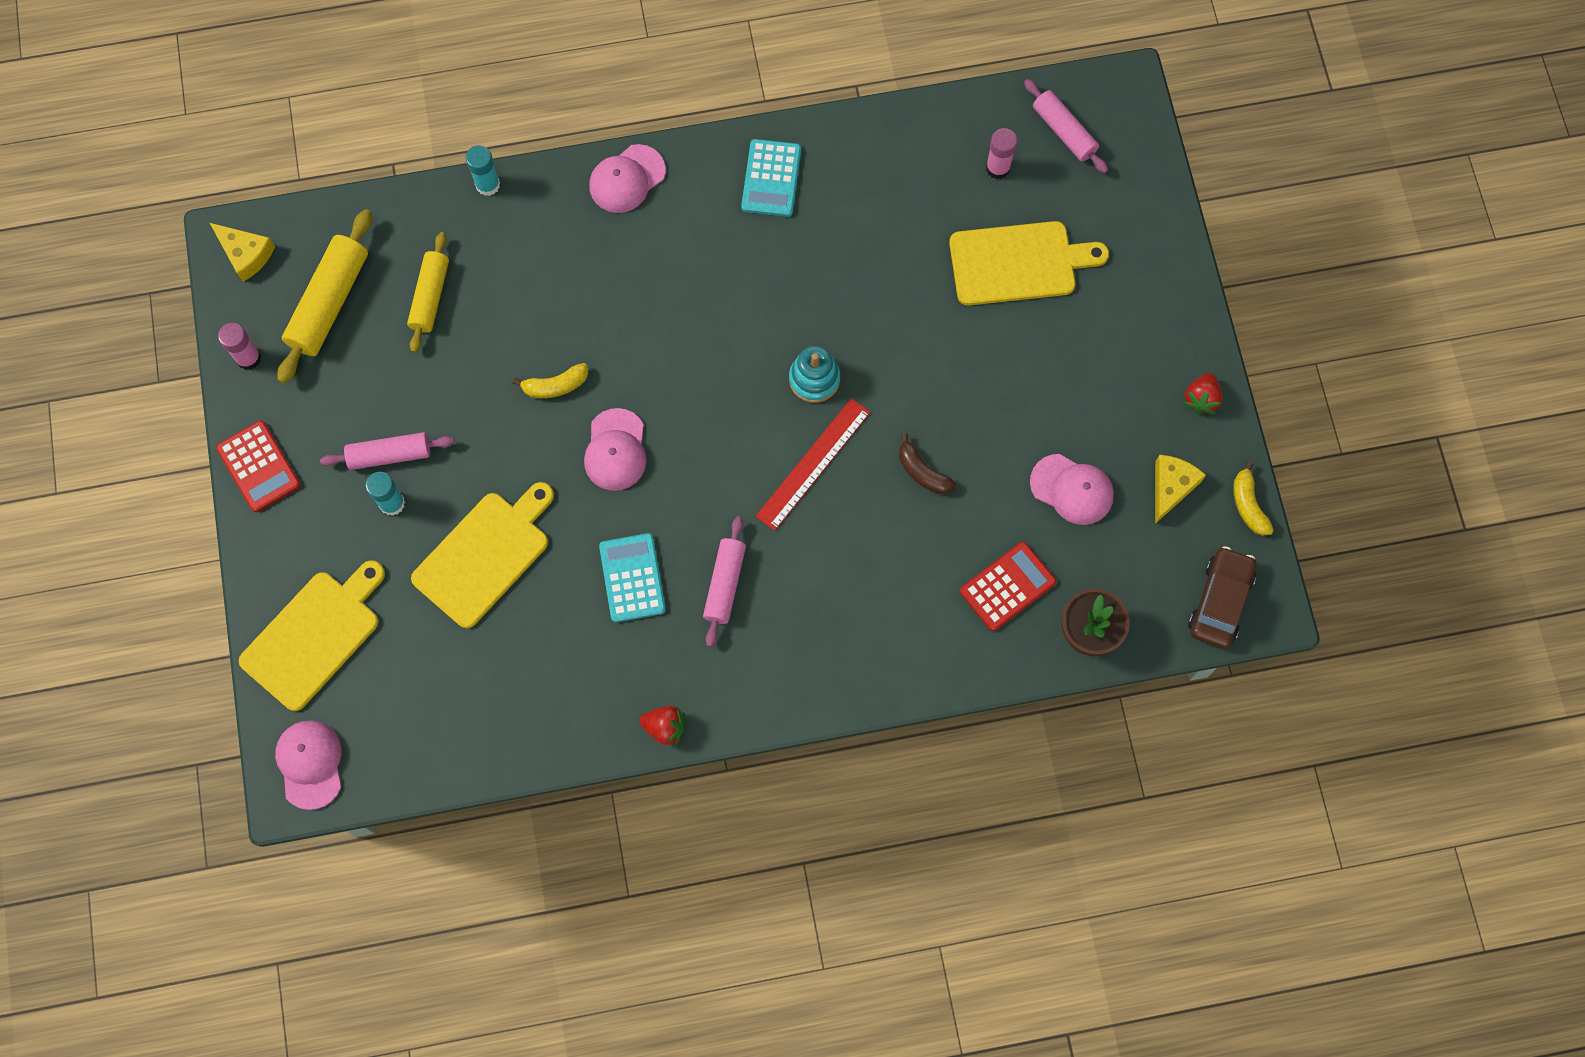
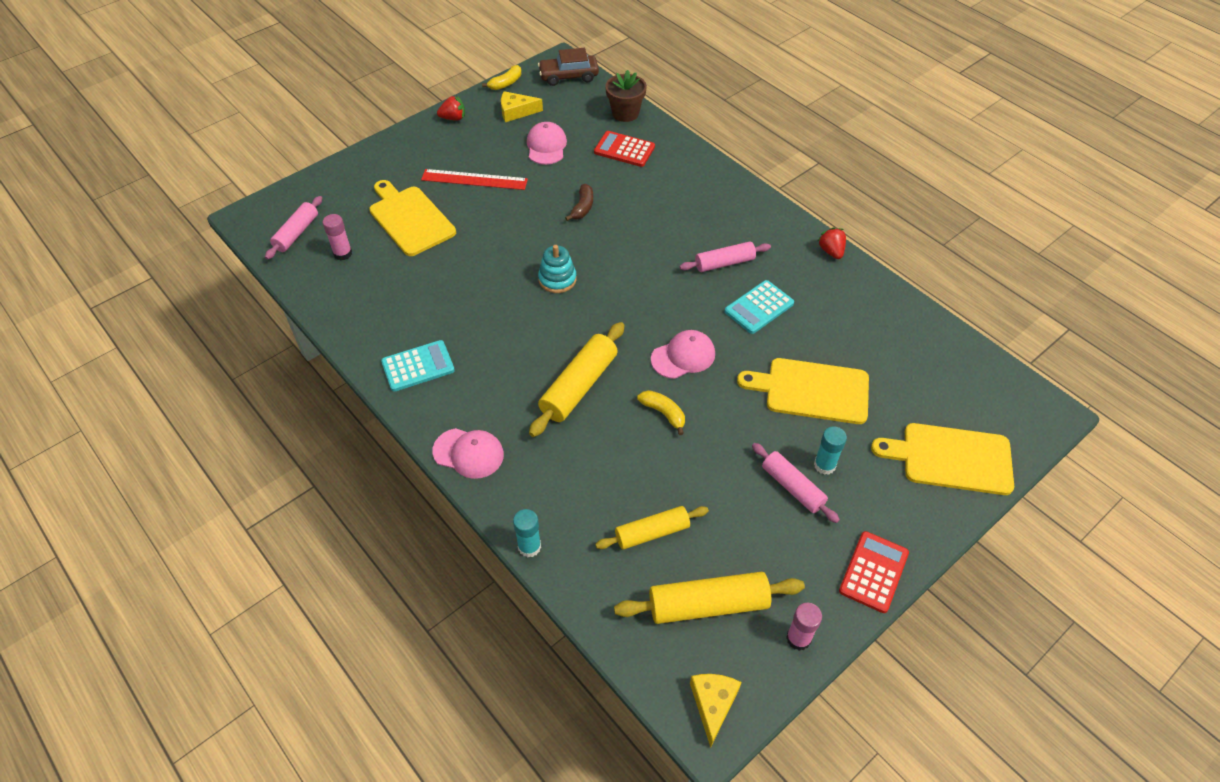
camera: 120 degrees left, 20 degrees down
pink cap [275,720,341,810] -> none
red ruler [756,398,871,531] -> red ruler moved to [421,169,528,190]
none -> yellow rolling pin [529,322,625,437]

